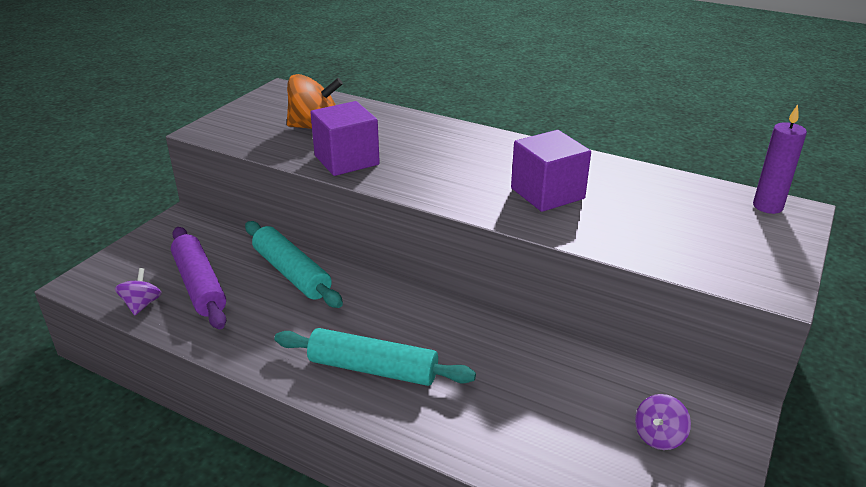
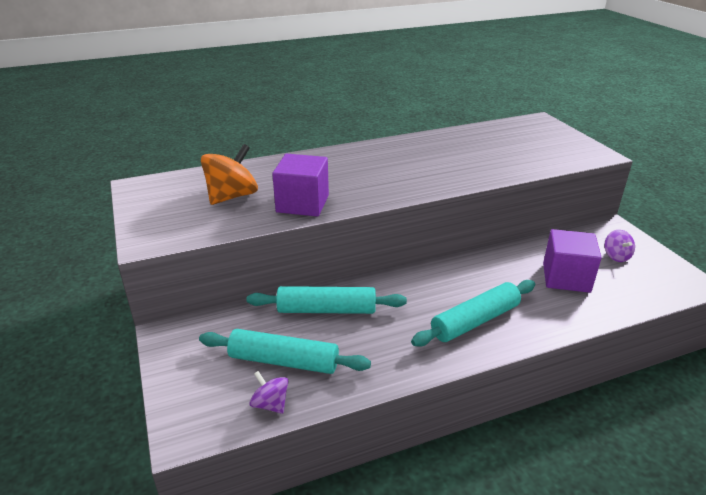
camera: 50 degrees left, 0 degrees up
purple rolling pin [171,227,226,329] -> turquoise rolling pin [199,329,371,374]
purple cube [511,130,591,212] -> purple cube moved to [543,229,602,293]
purple candle [753,104,807,214] -> none

